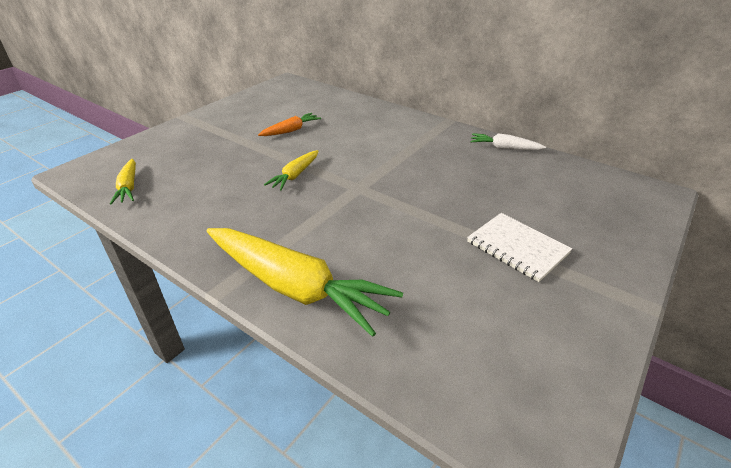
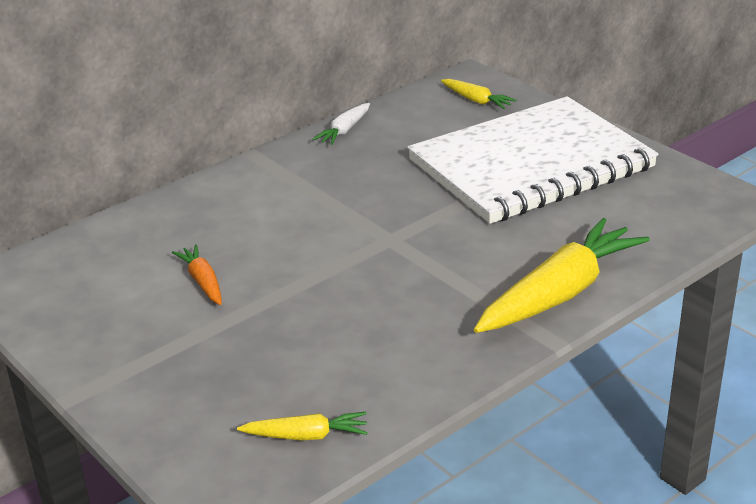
camera: 75 degrees left, 5 degrees down
yellow carrot [264,150,319,190] -> yellow carrot moved to [441,79,517,109]
white notebook [467,213,572,282] -> white notebook [407,96,658,224], size x2.49

